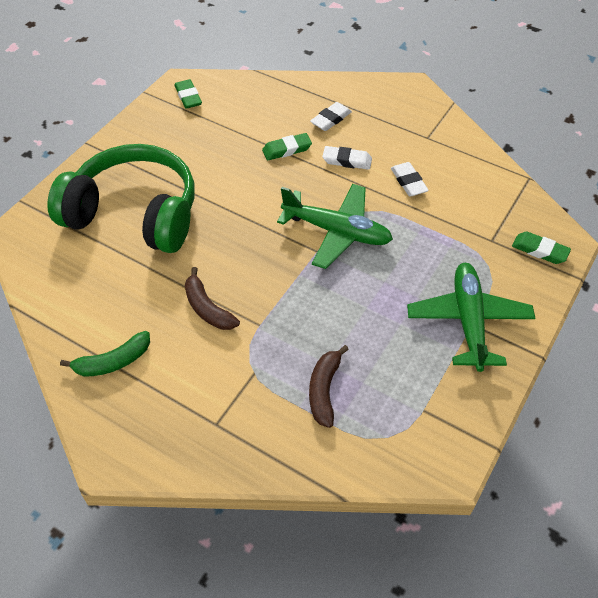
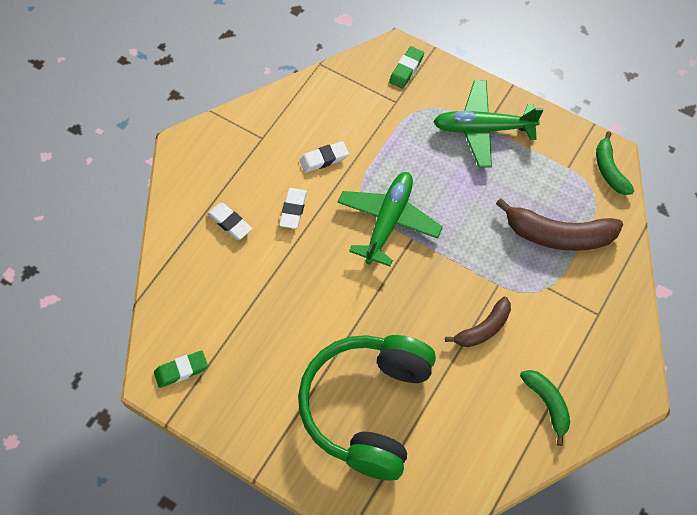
camera: 90 degrees left, 10 degrees up
green eraser [262,133,312,160] -> none
brown banana [309,345,349,428] -> brown banana [496,198,623,251], size x1.66
none -> green banana [596,131,635,195]

